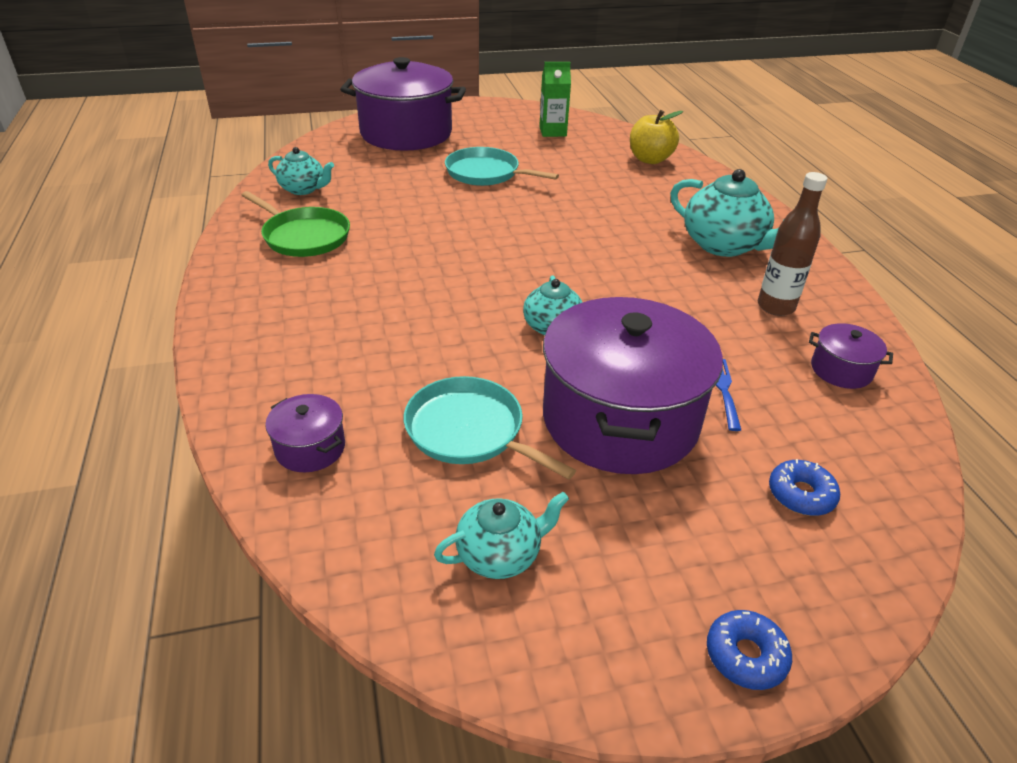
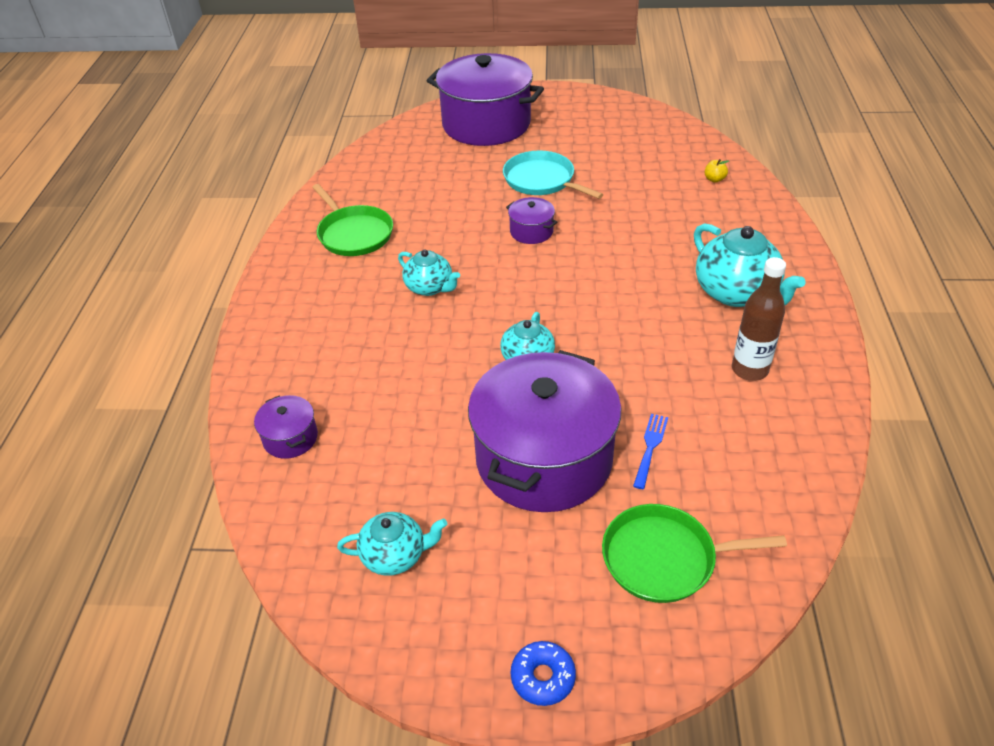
camera: 20 degrees right, 5 degrees up
turquoise teapot [268,147,334,195] -> turquoise teapot moved to [398,250,460,296]
turquoise pan [404,376,576,479] -> none
green carton [539,62,571,137] -> none
yellow apple [630,110,683,164] -> yellow apple [705,159,729,183], size x0.46
blue donut [769,459,840,516] -> green pan [602,504,787,603]
purple pot [809,323,893,389] -> purple pot moved to [506,197,558,244]

